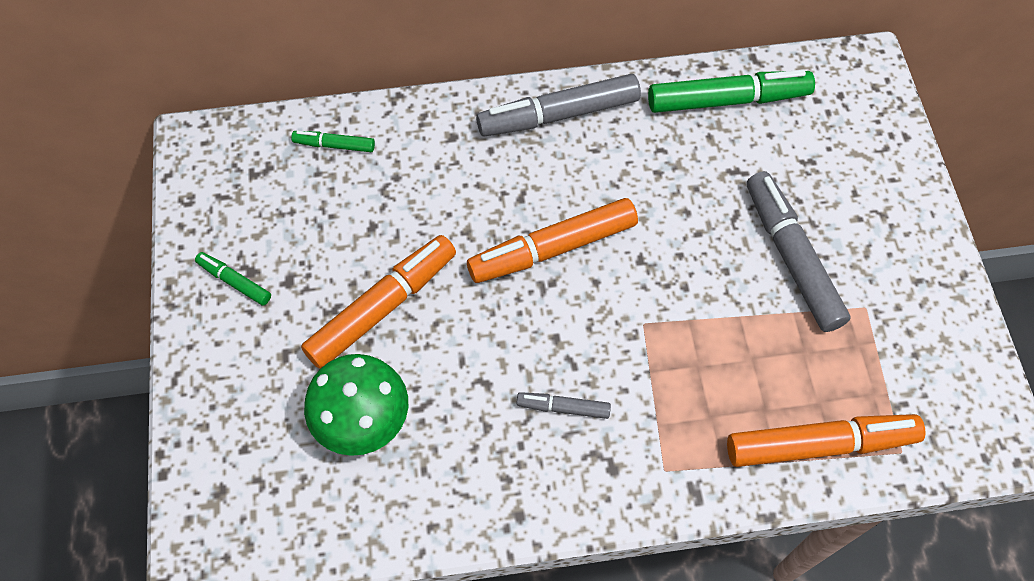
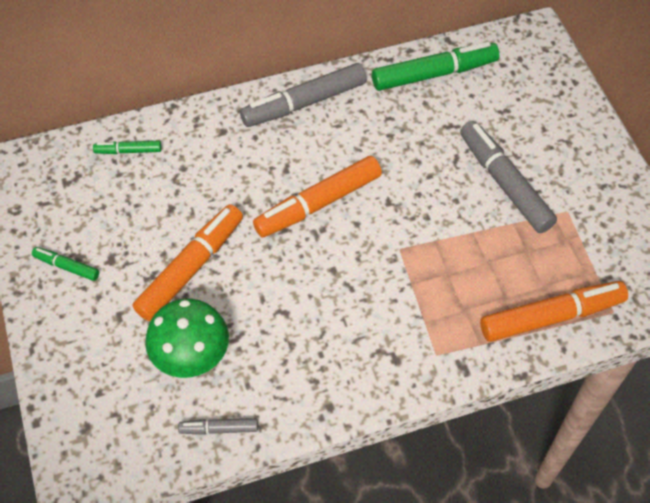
camera: 10 degrees left, 5 degrees down
grey marker [516,392,611,419] -> grey marker moved to [178,418,258,435]

